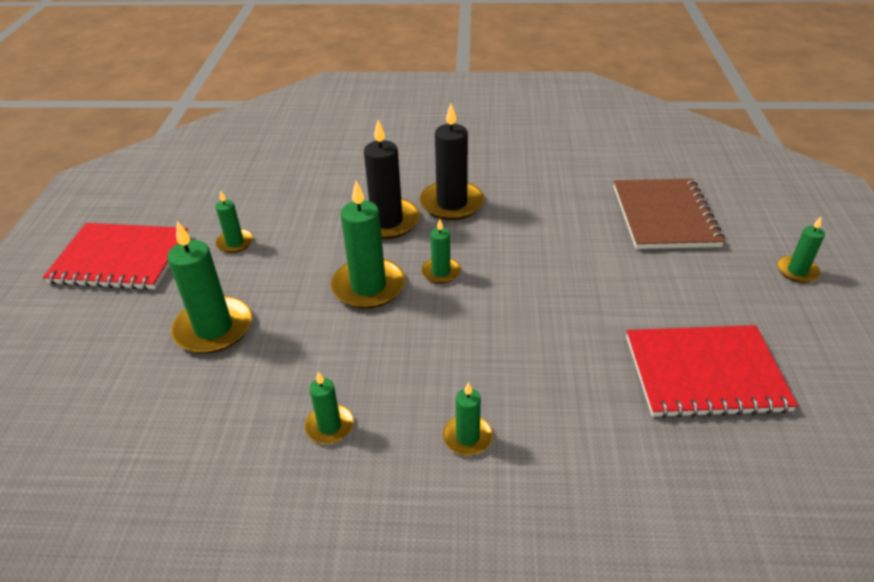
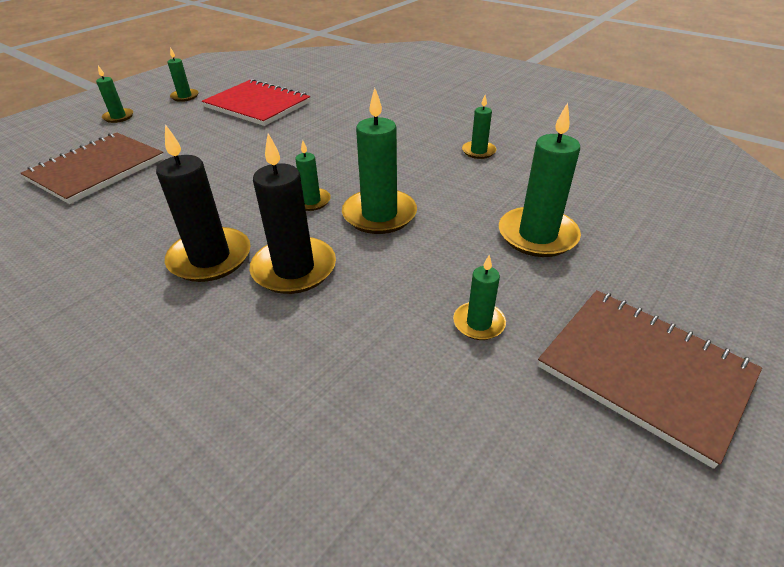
camera: 145 degrees left, 0 degrees up
red notebook [43,223,189,290] -> brown notebook [538,290,762,469]
green candle [443,382,493,455] -> green candle moved to [167,47,198,102]

